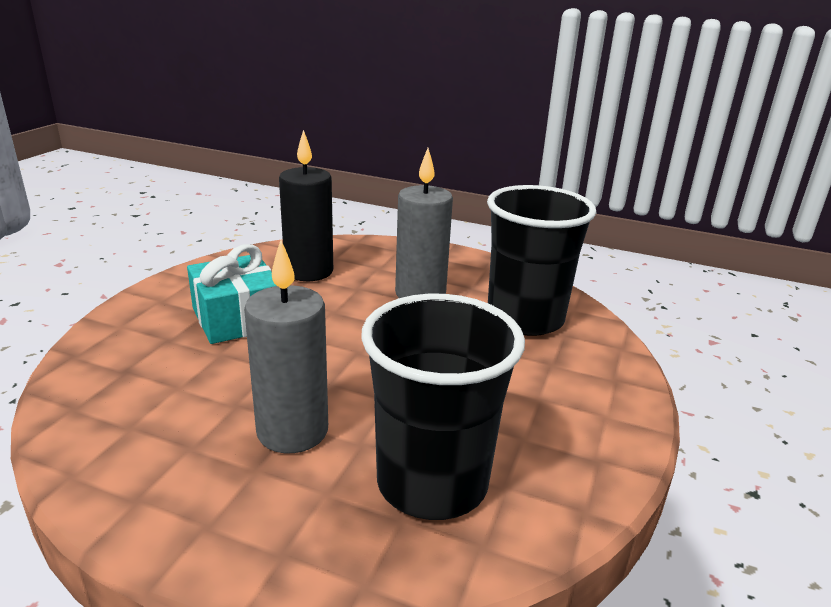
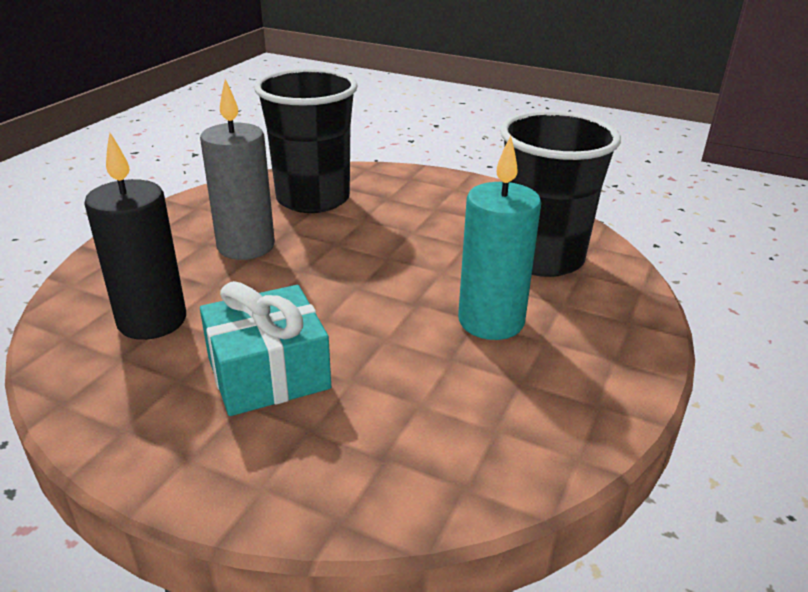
camera: 85 degrees left, 5 degrees up
grey candle [244,240,328,453] -> turquoise candle [458,135,541,340]

